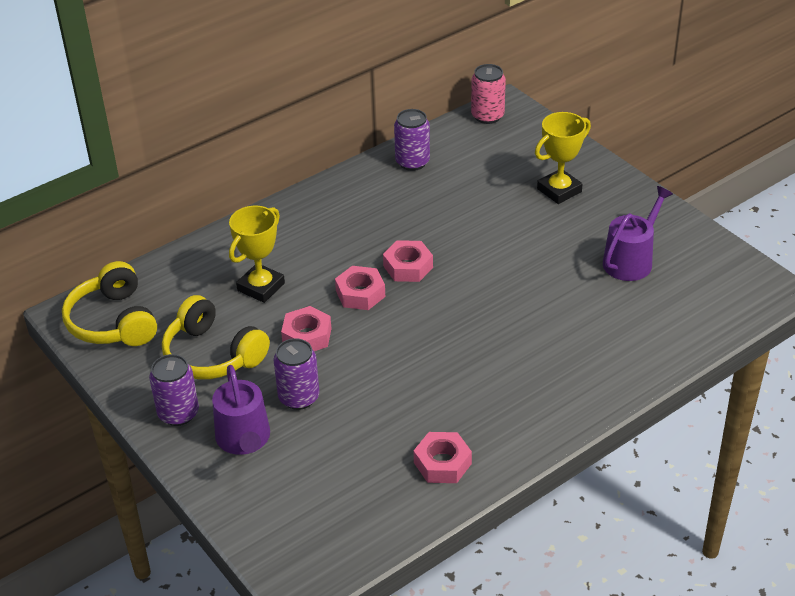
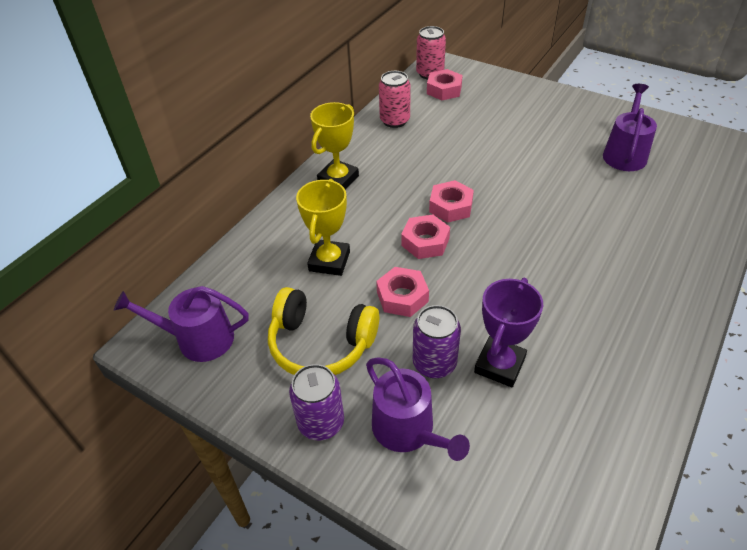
camera: 20 degrees left, 5 degrees up
yellow headphones [62,261,157,346] -> purple watering can [114,286,249,362]
purple can [394,109,430,171] -> pink can [379,71,411,128]
pink nut [414,432,472,483] -> pink nut moved to [427,69,463,100]
yellow trophy [535,112,591,204] -> yellow trophy moved to [310,102,359,190]
none -> purple trophy [474,278,543,387]

